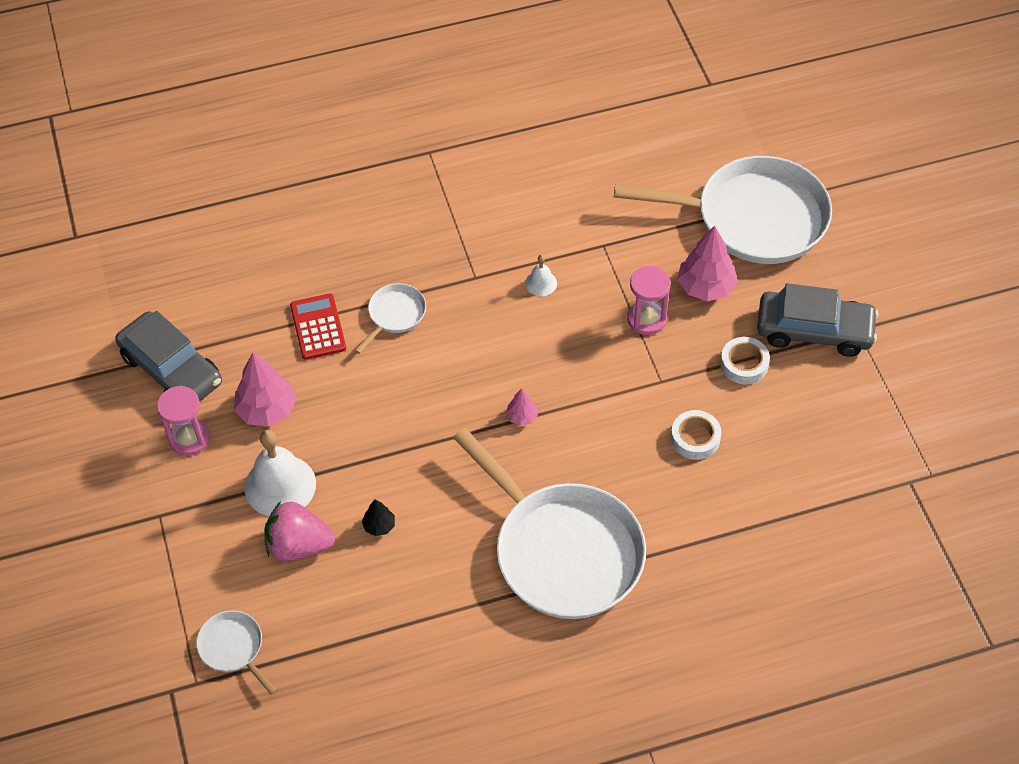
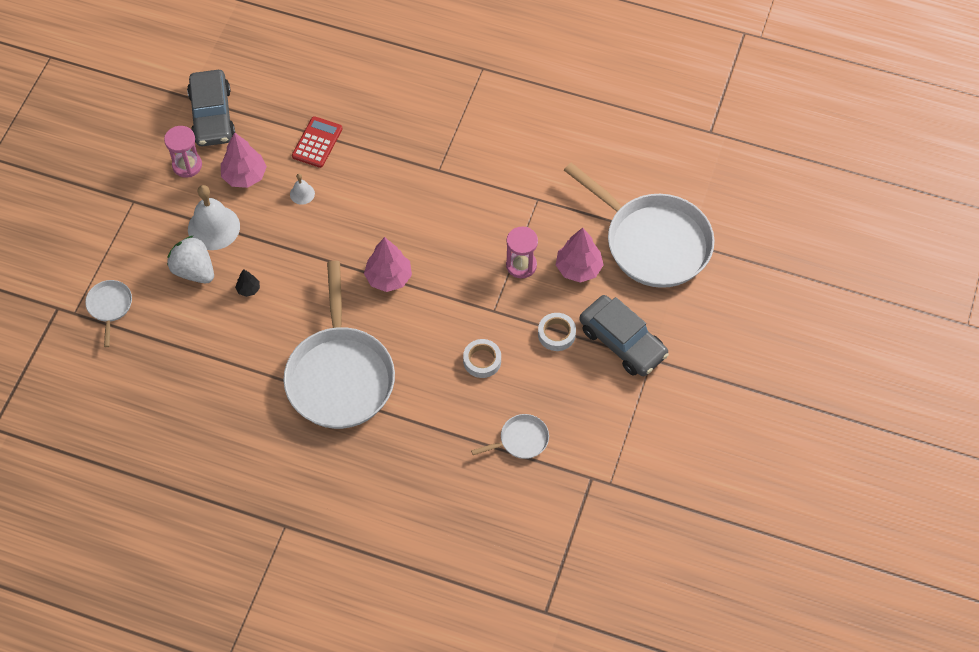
camera: 35 degrees right, 5 degrees up
pink strawberry [264,501,335,561] -> white strawberry [167,235,214,283]
white pan [354,283,426,354] -> white pan moved to [471,414,549,459]
pink tree [506,388,538,426] -> pink tree [364,237,412,292], size x1.95
white bell [525,255,557,296] -> white bell moved to [290,174,315,205]

